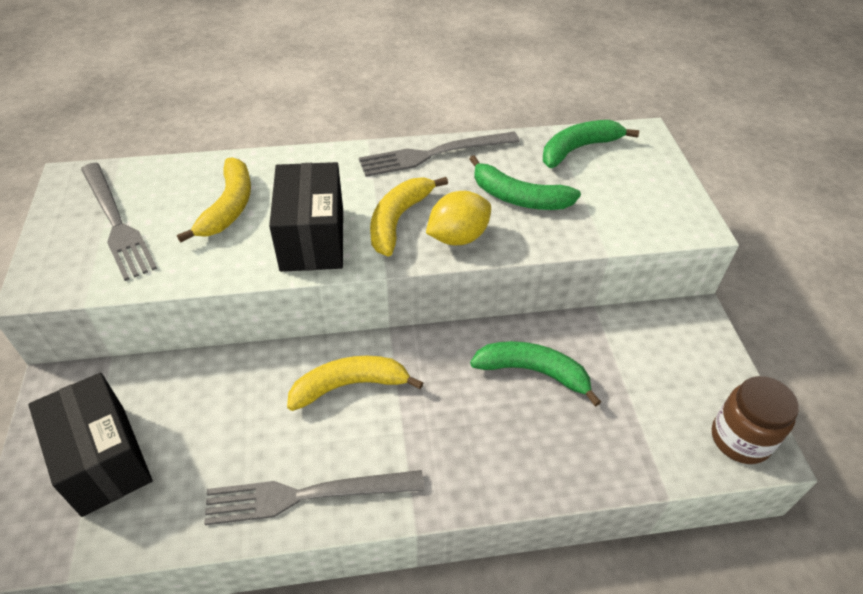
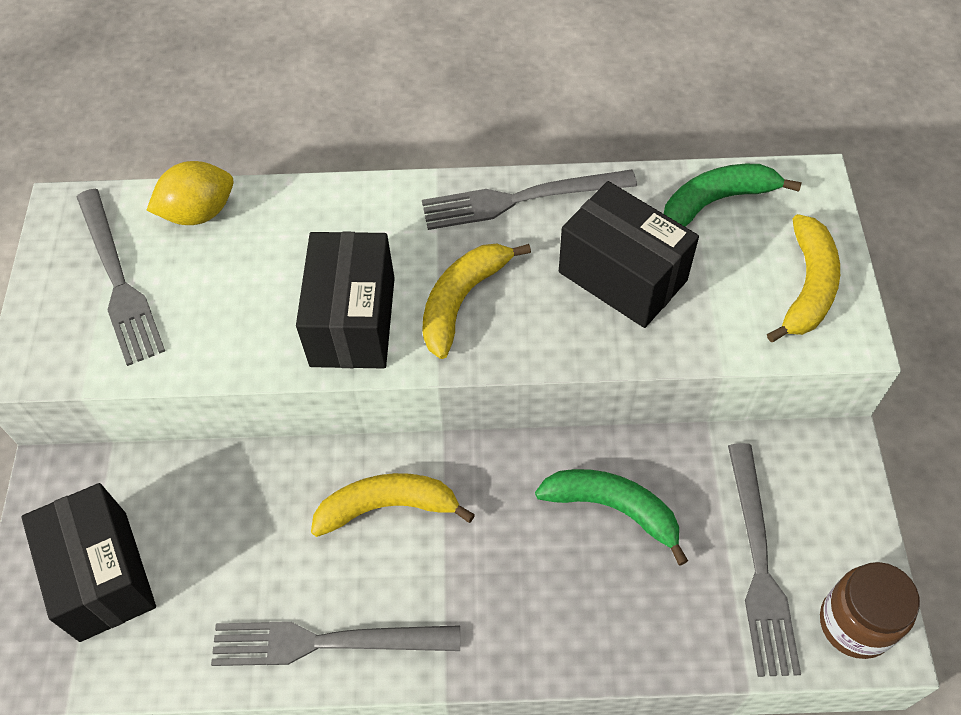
camera: 10 degrees right, 10 degrees up
yellow banana [177,158,251,242] -> yellow banana moved to [767,214,840,342]
yellow lemon [426,191,491,245] -> yellow lemon moved to [147,161,233,225]
green banana [469,155,581,210] -> black box [559,181,699,328]
none -> grey fork [728,443,801,677]

